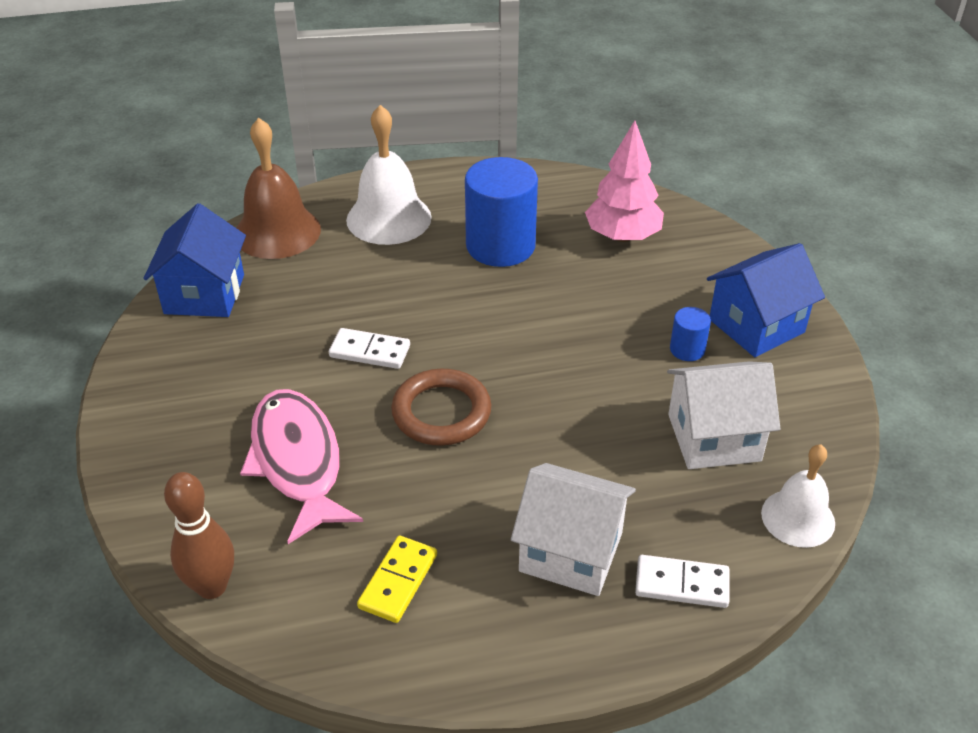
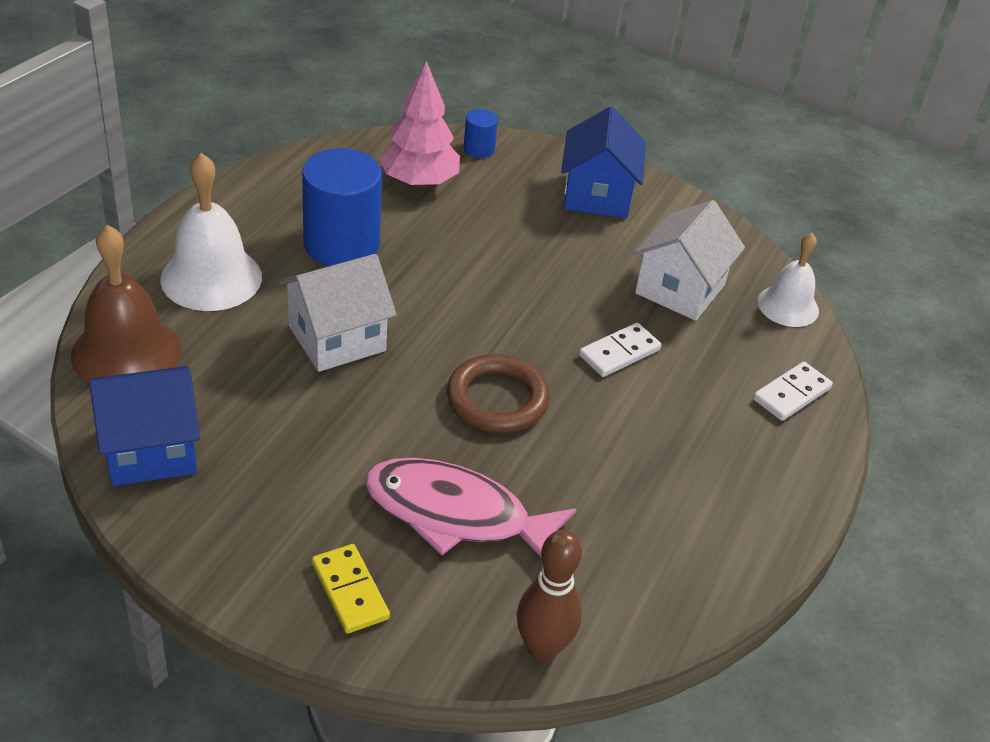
camera: 55 degrees left, 0 degrees up
blue house [143,203,246,317] -> blue house turned 60 degrees counterclockwise [89,366,200,486]
white domino [329,328,410,369] -> white domino moved to [579,323,661,377]
yellow domino [357,536,437,623] -> yellow domino moved to [312,544,390,634]
white house [511,463,636,596] -> white house moved to [279,254,397,372]
blue cylinder [670,307,711,361] -> blue cylinder moved to [463,109,498,158]

